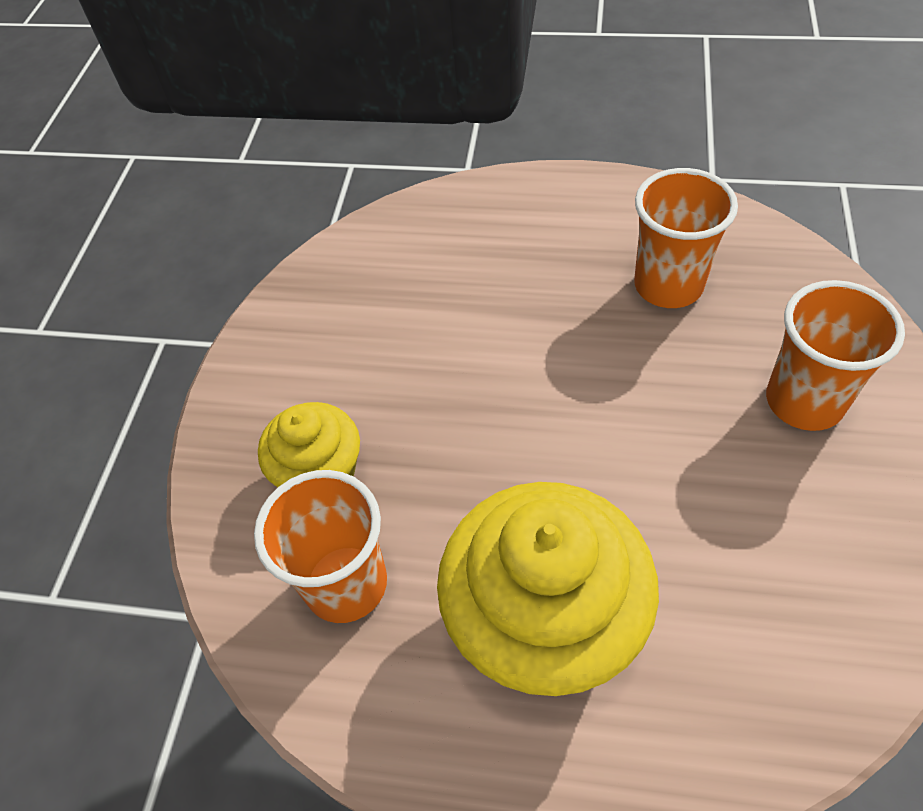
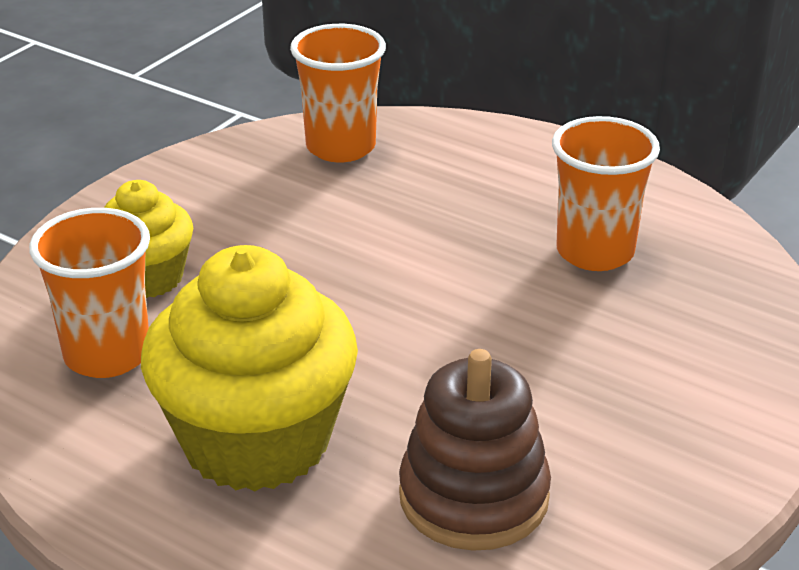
camera: 20 degrees right, 20 degrees down
orange cup [766,280,905,431] -> orange cup moved to [290,24,386,162]
none -> brown stacking toy [399,349,551,551]

